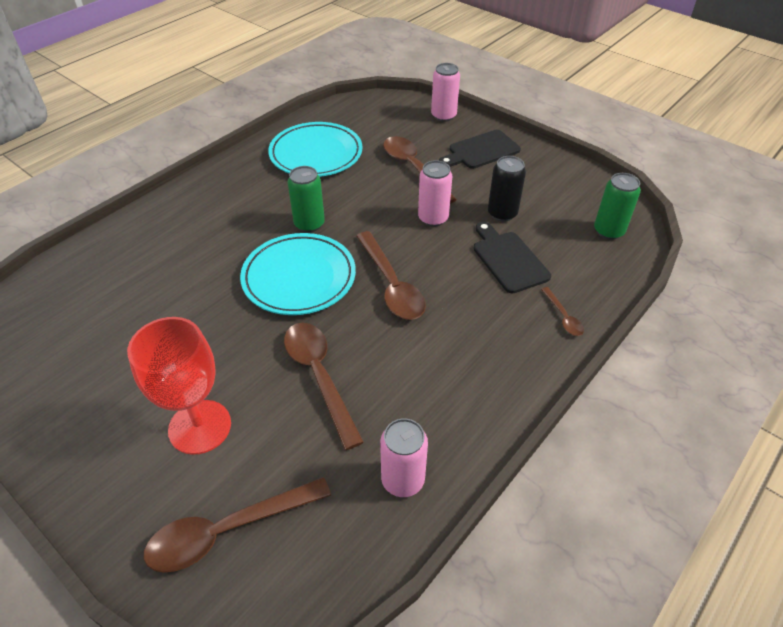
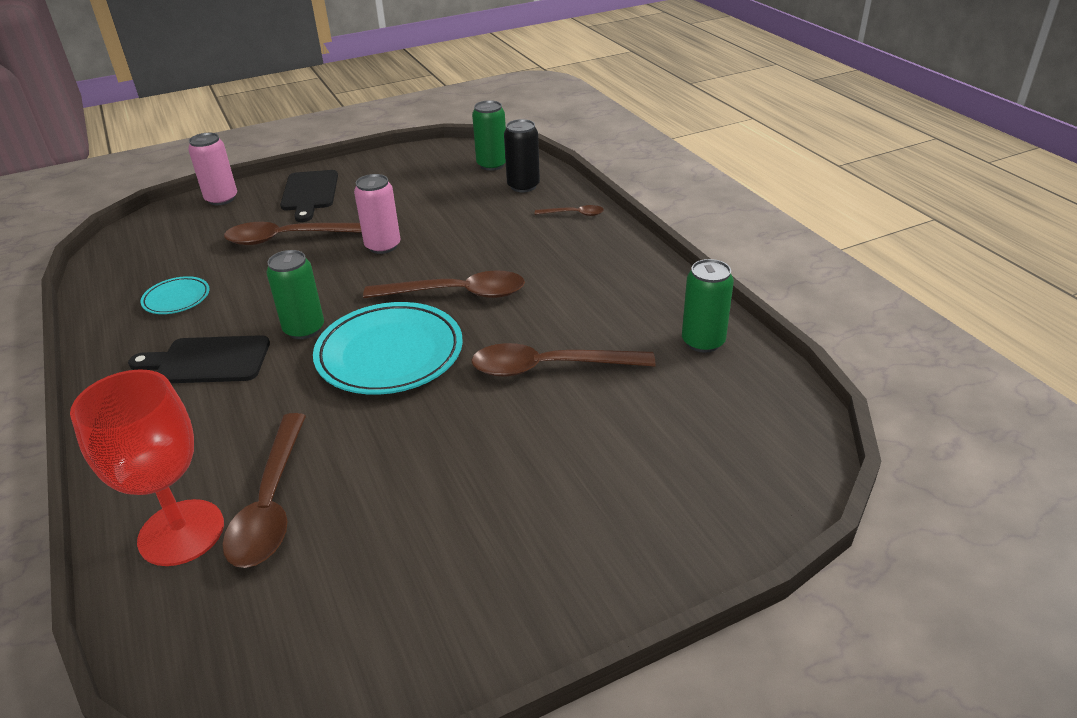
camera: 65 degrees left, 10 degrees down
red goblet [127,317,231,455] -> red goblet moved to [70,369,224,566]
brown spoon [144,477,331,573] -> brown spoon moved to [222,413,306,568]
turquoise plate [268,122,363,177] -> turquoise plate [140,276,210,314], size x0.49
pink can [380,418,428,497] -> green can [682,259,734,353]
black cutting board [473,221,551,294] -> black cutting board moved to [128,335,270,383]
black can [488,156,526,222] -> black can moved to [504,119,540,192]

